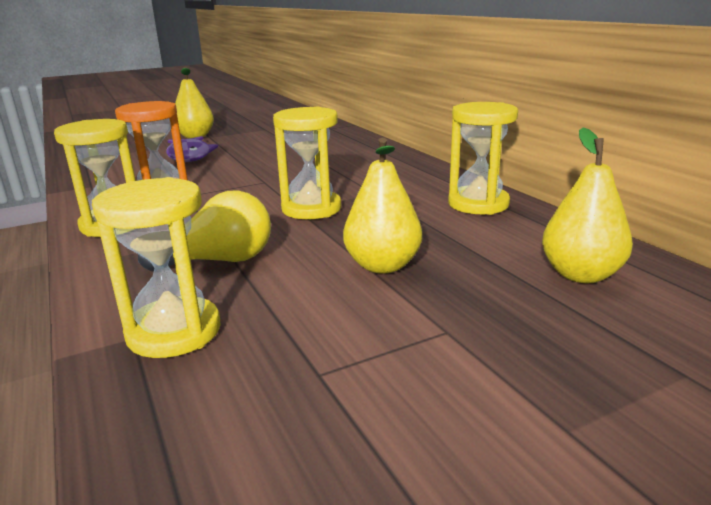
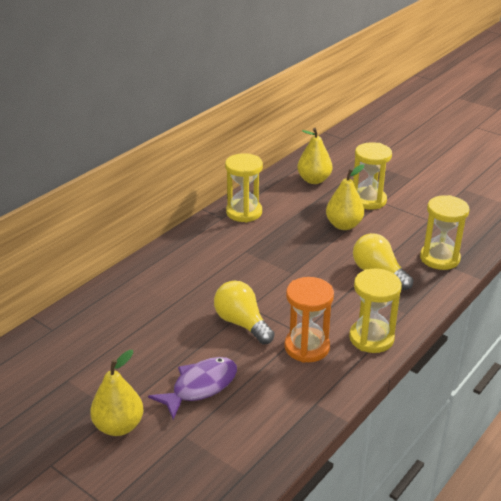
camera: 115 degrees left, 10 degrees up
yellow hourglass [273,107,341,219] -> yellow hourglass moved to [353,142,392,210]
none -> yellow light bulb [214,281,275,344]

